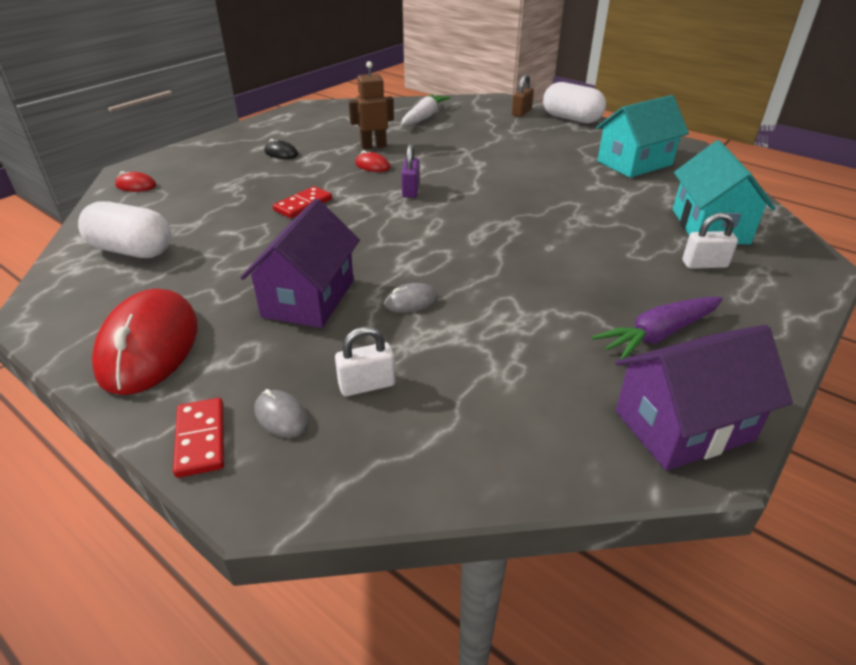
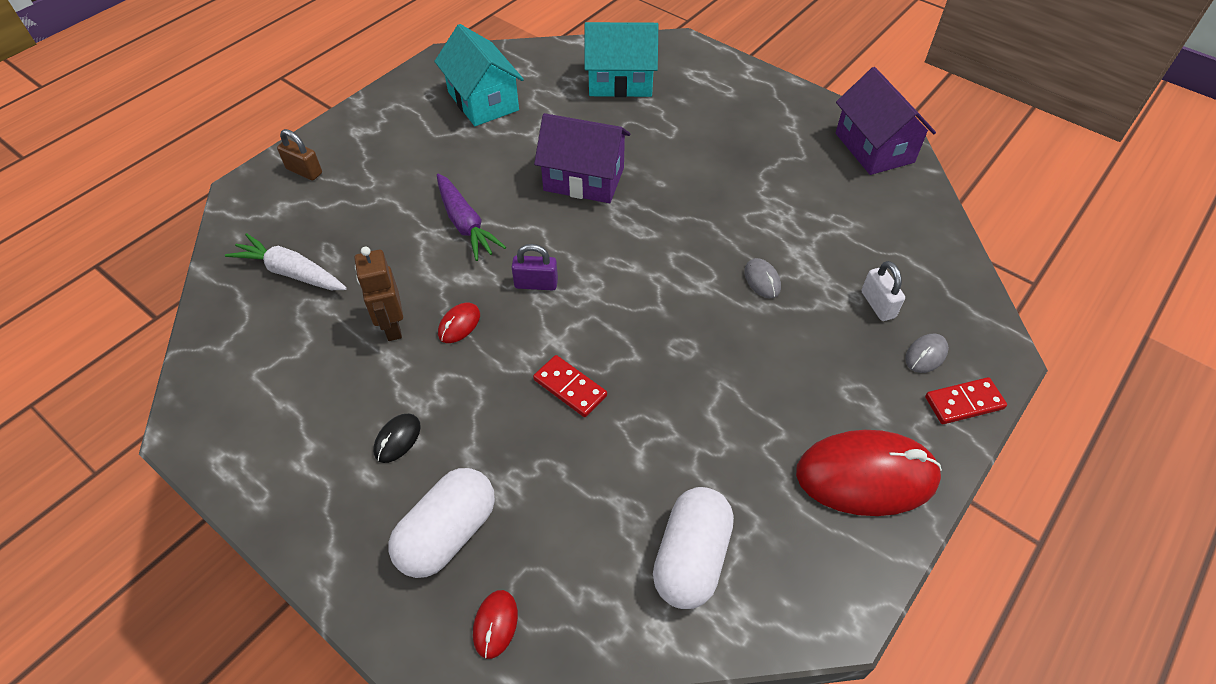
camera: 90 degrees left, 15 degrees up
purple house [240,199,360,328] -> purple house moved to [534,113,630,203]
white capsule [543,82,606,123] -> white capsule moved to [388,468,495,578]
purple carrot [592,297,723,360] -> purple carrot moved to [437,174,506,261]
white padlock [682,212,738,269] -> none

